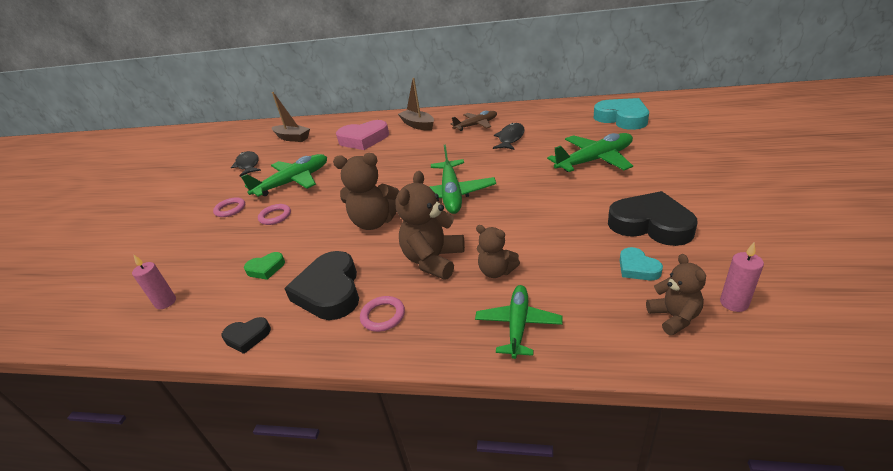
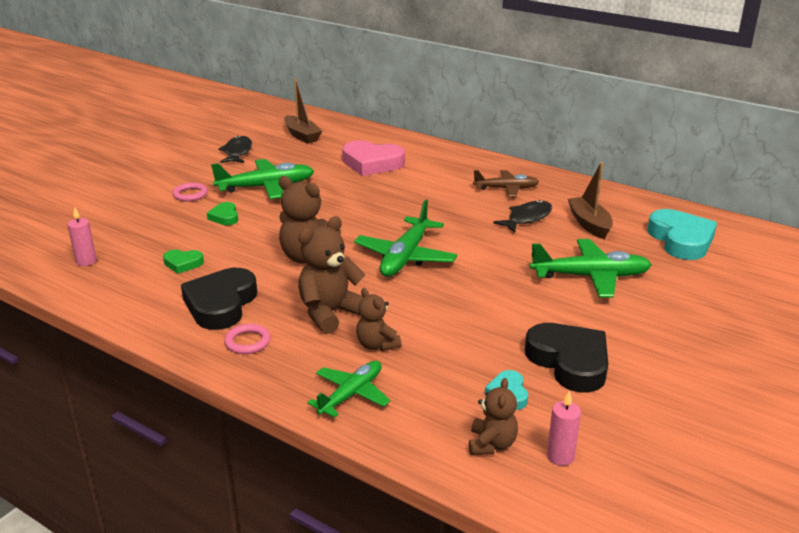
camera: 20 degrees right, 5 degrees down
black heart [222,317,271,354] -> none
pink ring [258,204,291,225] -> green heart [207,202,238,225]
brown boat [398,78,434,131] -> brown boat moved to [568,162,613,239]

